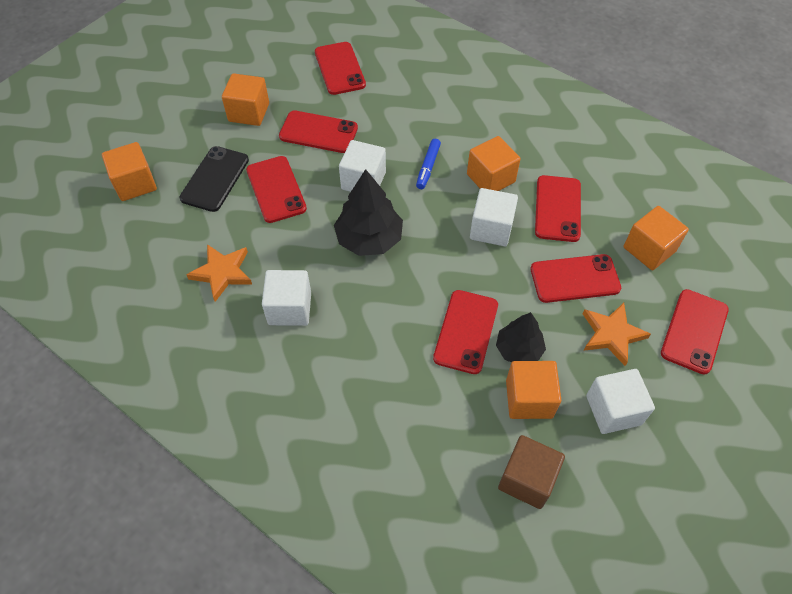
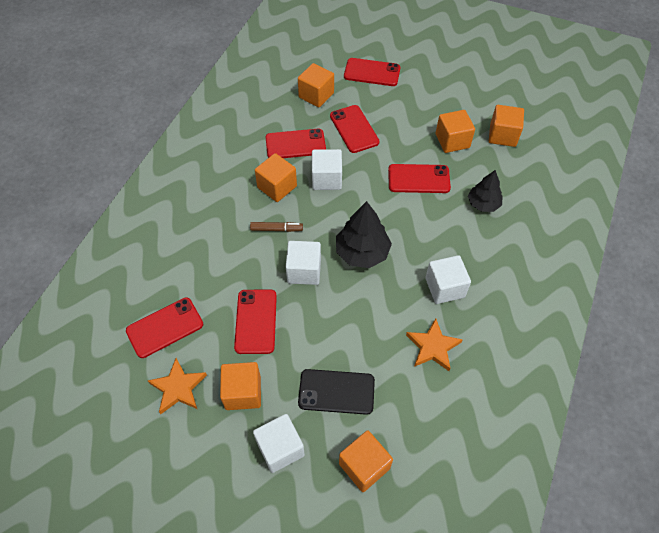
camera: 105 degrees left, 0 degrees up
red phone [246,156,307,223] -> none
blue marker [416,139,441,189] -> brown marker [250,222,303,232]
black tree [496,312,546,363] -> black tree moved to [468,170,503,212]
brown cube [498,435,565,509] -> orange cube [489,105,524,147]
orange star [583,303,651,366] -> orange star moved to [148,358,207,414]
white cube [586,369,655,434] -> white cube moved to [253,414,305,473]

